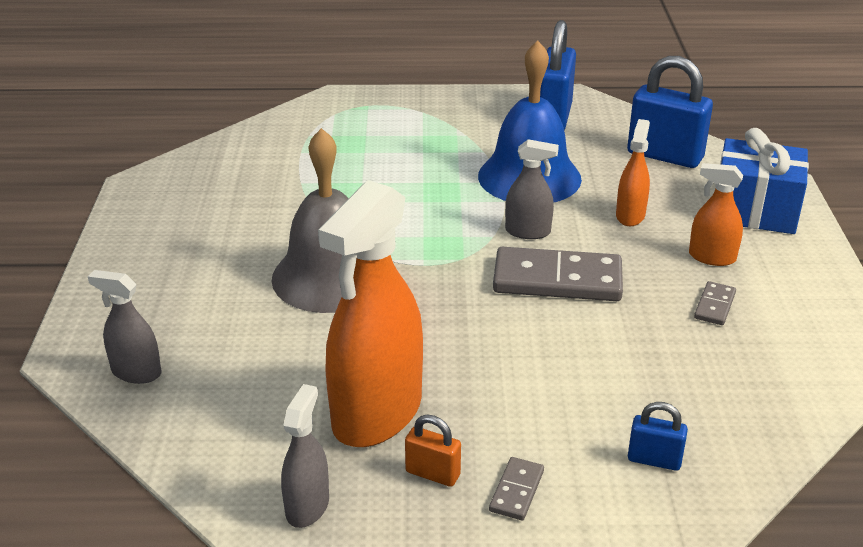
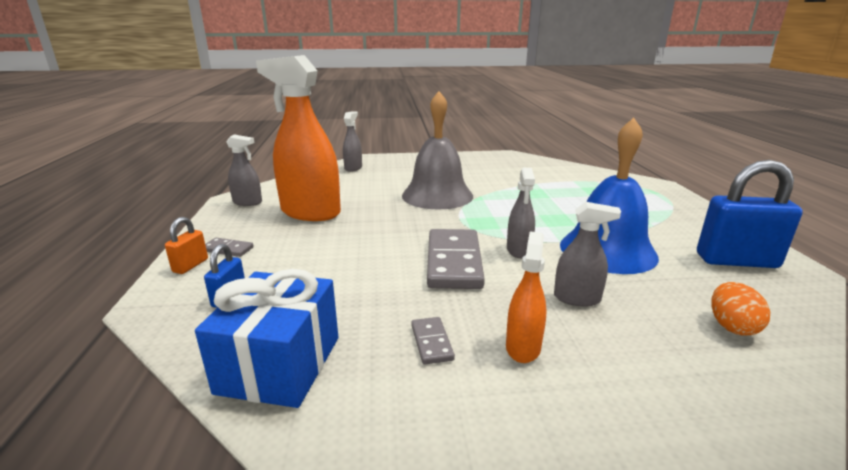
camera: 85 degrees right, 10 degrees down
orange padlock [405,415,461,487] -> orange padlock moved to [165,217,208,274]
orange spray bottle [616,119,650,226] -> grey spray bottle [554,202,621,307]
blue padlock [627,56,713,168] -> orange egg [712,282,770,336]
grey domino [694,281,736,325] -> grey domino turned 60 degrees clockwise [411,317,455,365]
blue gift [720,128,809,234] -> blue gift moved to [195,269,338,408]

